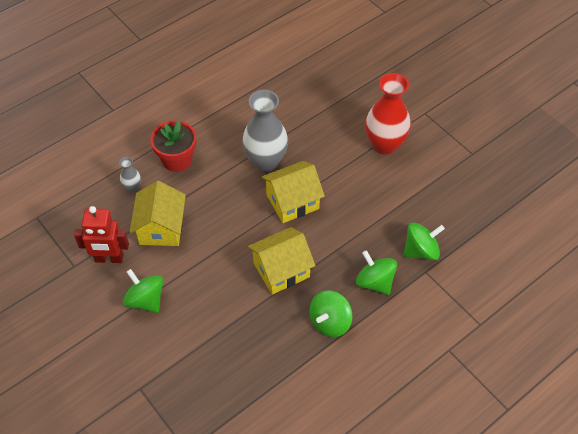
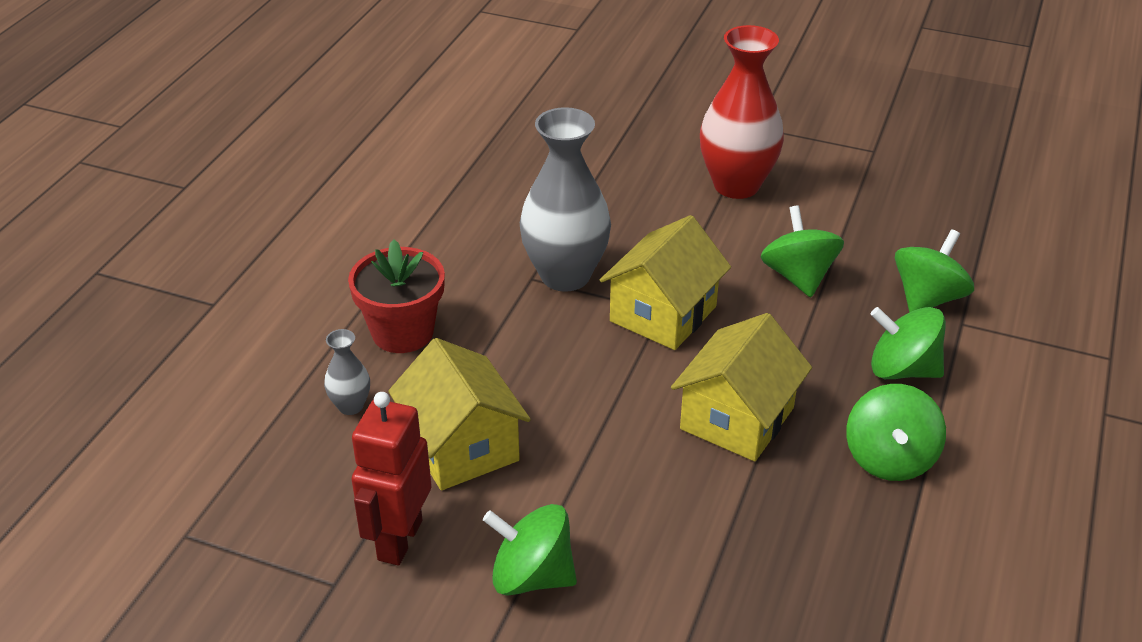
camera: 30 degrees left, 15 degrees down
red robot [74,206,129,263] -> red robot turned 135 degrees clockwise [352,392,432,566]
none -> green spinning top [761,205,844,297]

